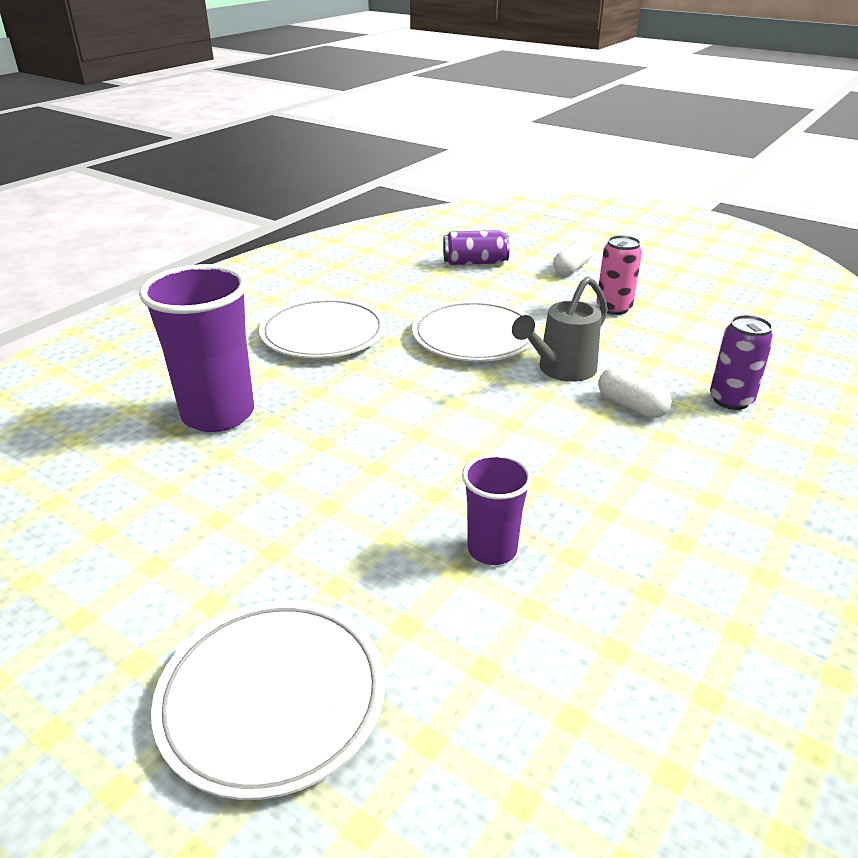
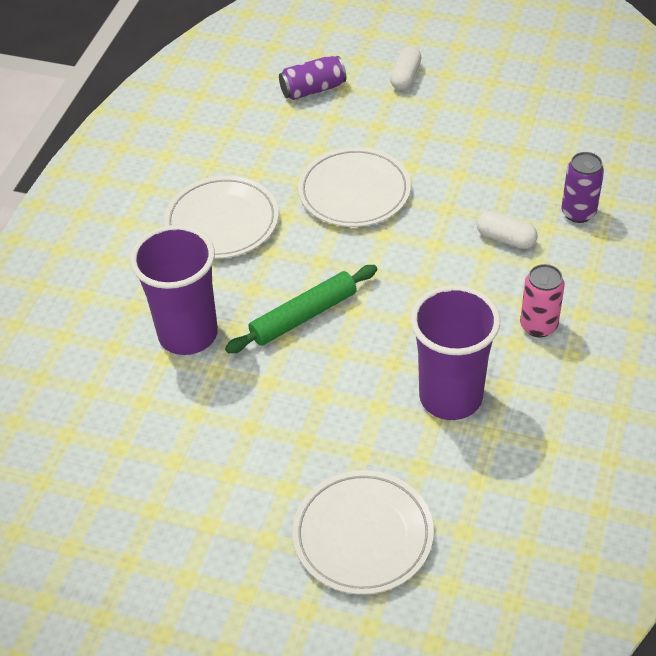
camera: 15 degrees left, 15 degrees up
purple cup [462,454,532,565] -> purple cup [411,285,500,420], size x1.82
grey watering can [512,276,608,382] -> none
pink can [597,235,642,315] -> pink can moved to [520,264,565,337]
none -> green rolling pin [225,265,377,353]

